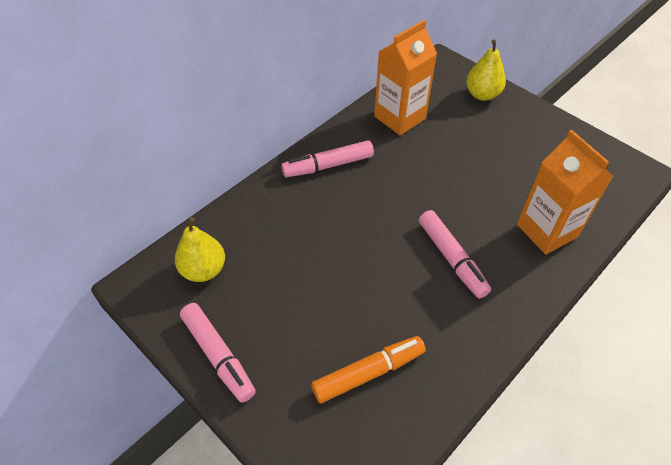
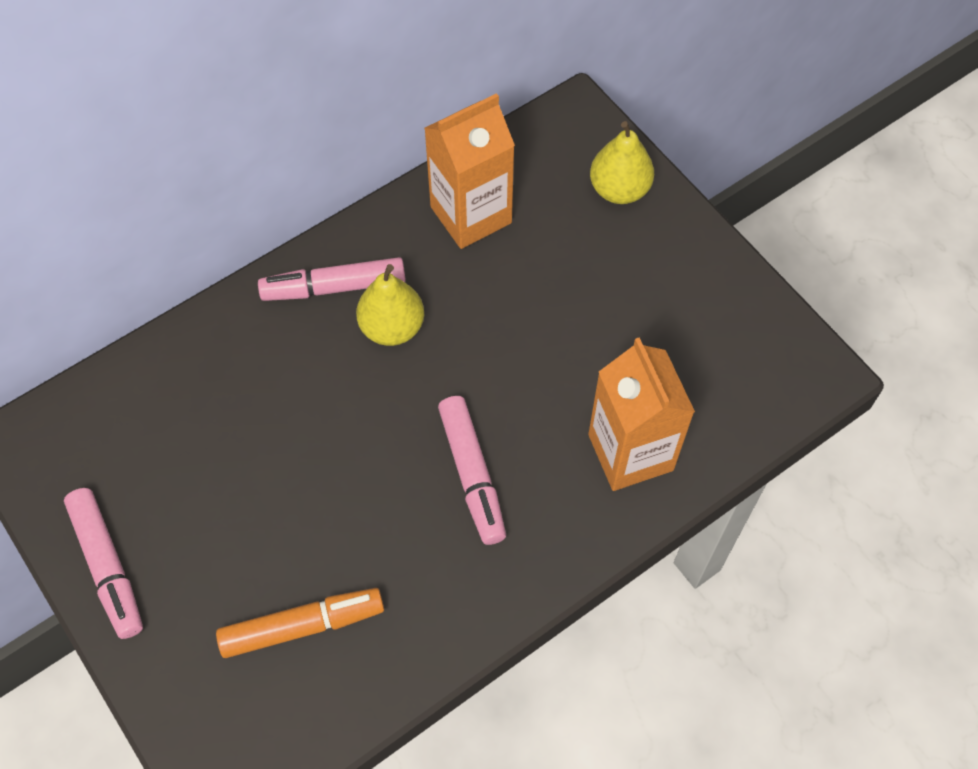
camera: 10 degrees right, 10 degrees up
yellow pear [175,217,225,282] -> yellow pear moved to [356,264,424,346]

